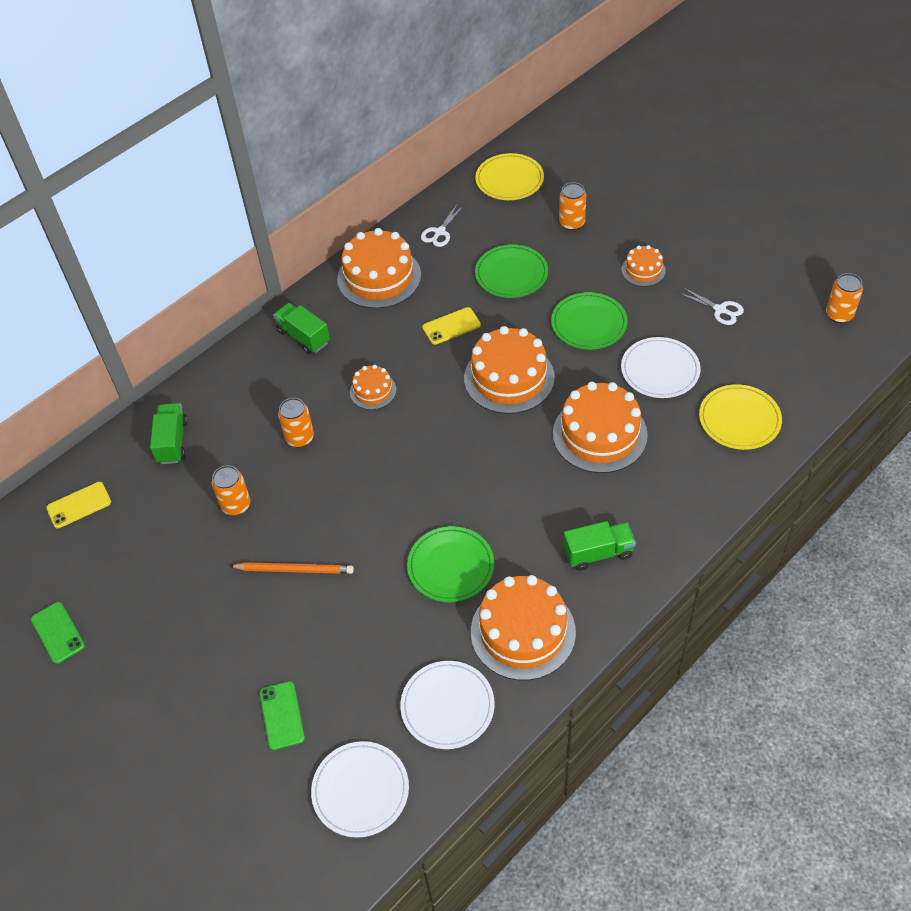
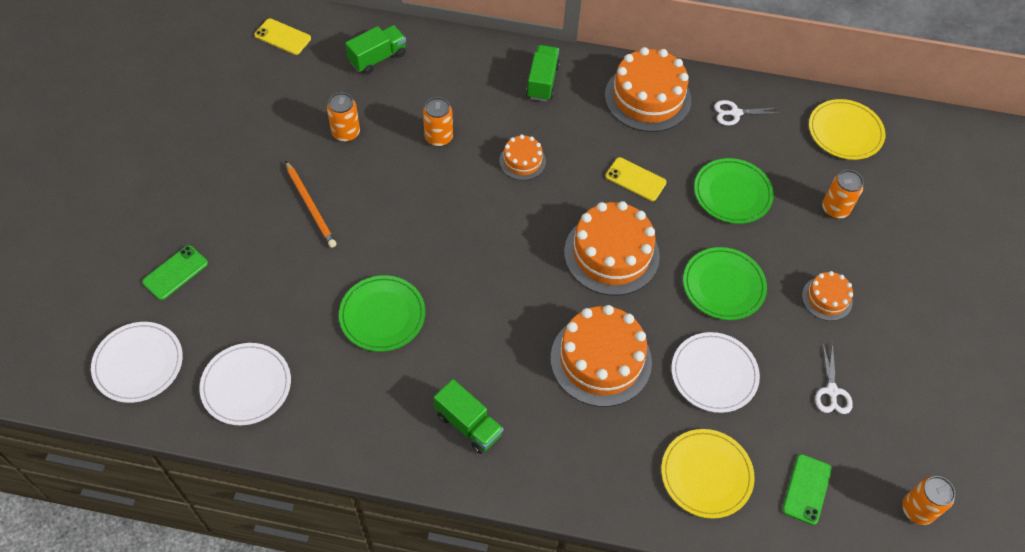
camera: 50 degrees right, 5 degrees up
green phone [31,602,85,664] -> green phone moved to [782,454,832,525]
orange cake [471,575,576,680] -> none

